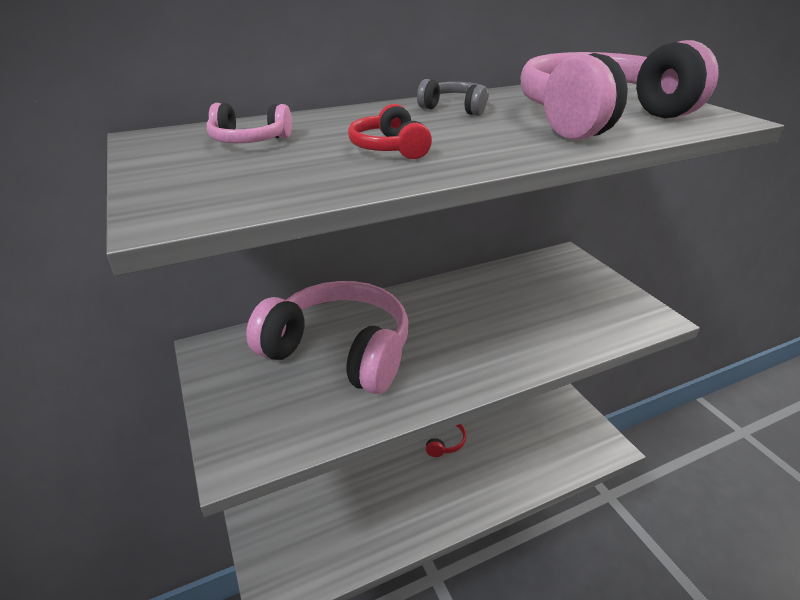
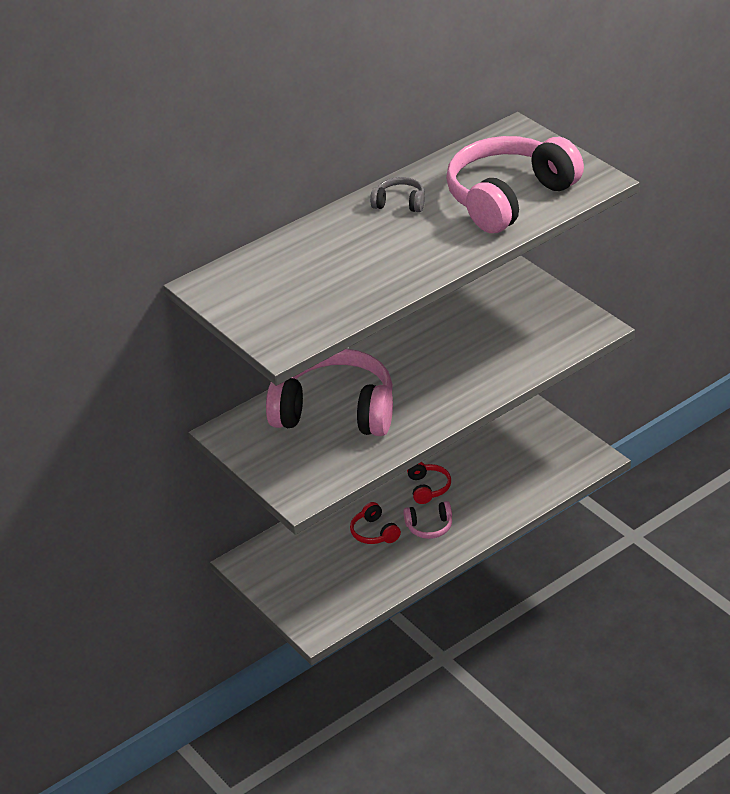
camera: 10 degrees left, 5 degrees up
pink headphones [207,103,292,143] -> pink headphones moved to [403,501,452,539]
red headphones [348,104,432,159] -> red headphones moved to [350,502,401,544]

